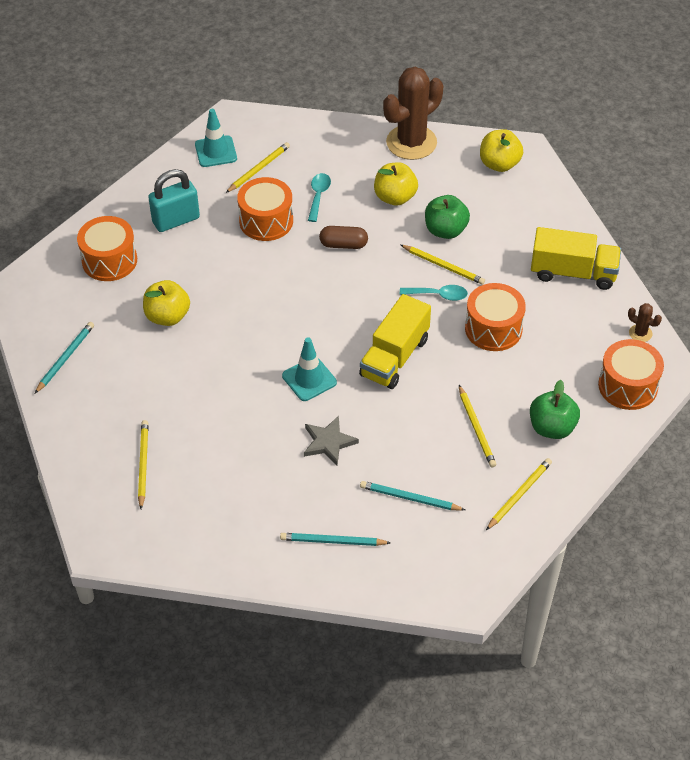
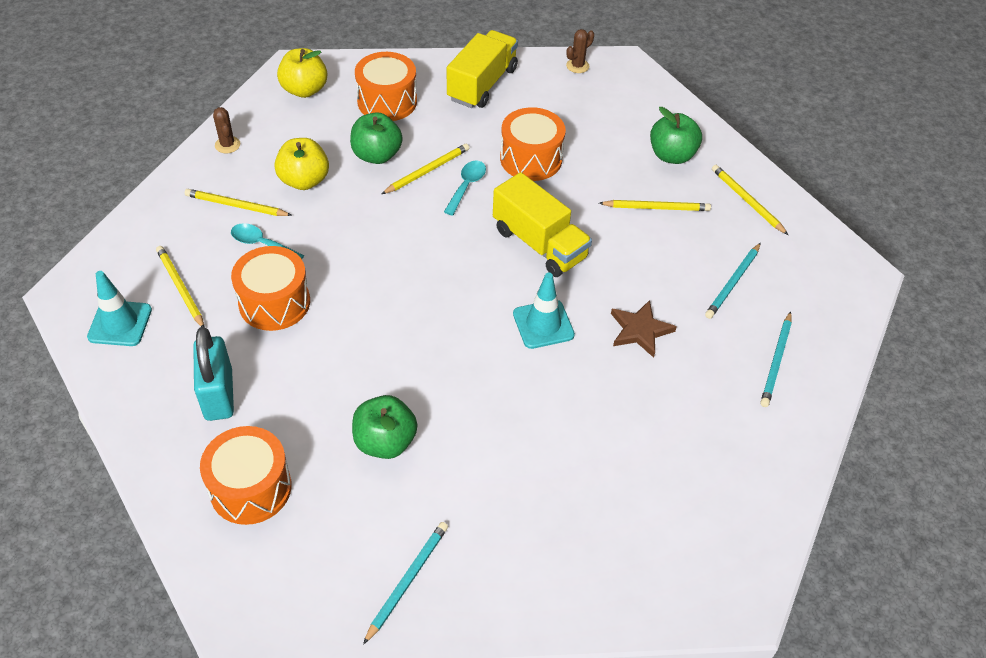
camera: 75 degrees left, 0 degrees up
turquoise pencil [35,322,94,393] -> turquoise pencil turned 75 degrees clockwise [363,522,448,645]
yellow pencil [138,420,149,509] -> yellow pencil moved to [185,189,292,216]
yellow apple [143,280,190,326] -> green apple [352,395,418,459]
grey star [304,416,359,465] -> brown star [611,300,677,358]
brown capsule [319,226,368,249] -> none
brown cactus [383,67,443,160] -> brown cactus [213,107,240,153], size x0.41
orange drum [598,339,664,410] -> orange drum moved to [355,52,417,121]

